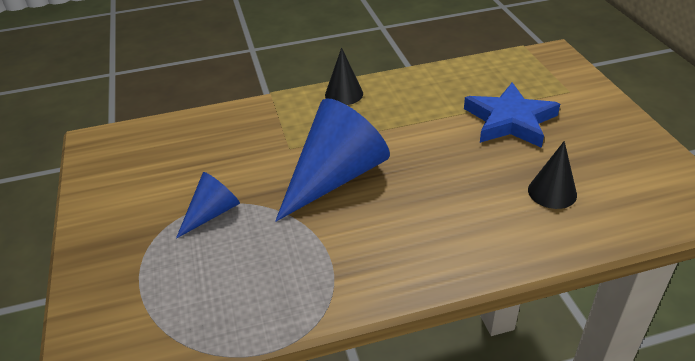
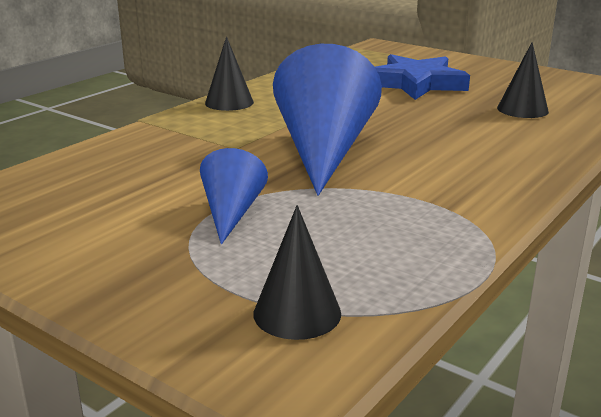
camera: 40 degrees left, 15 degrees down
none -> black cone [254,205,341,340]

